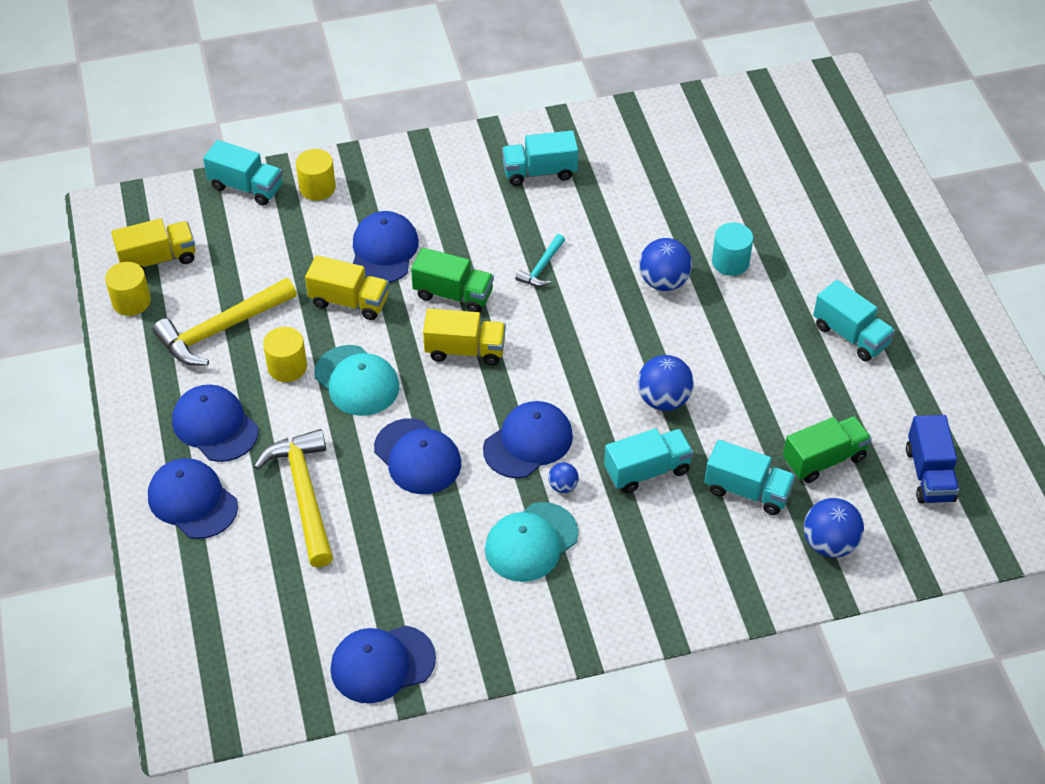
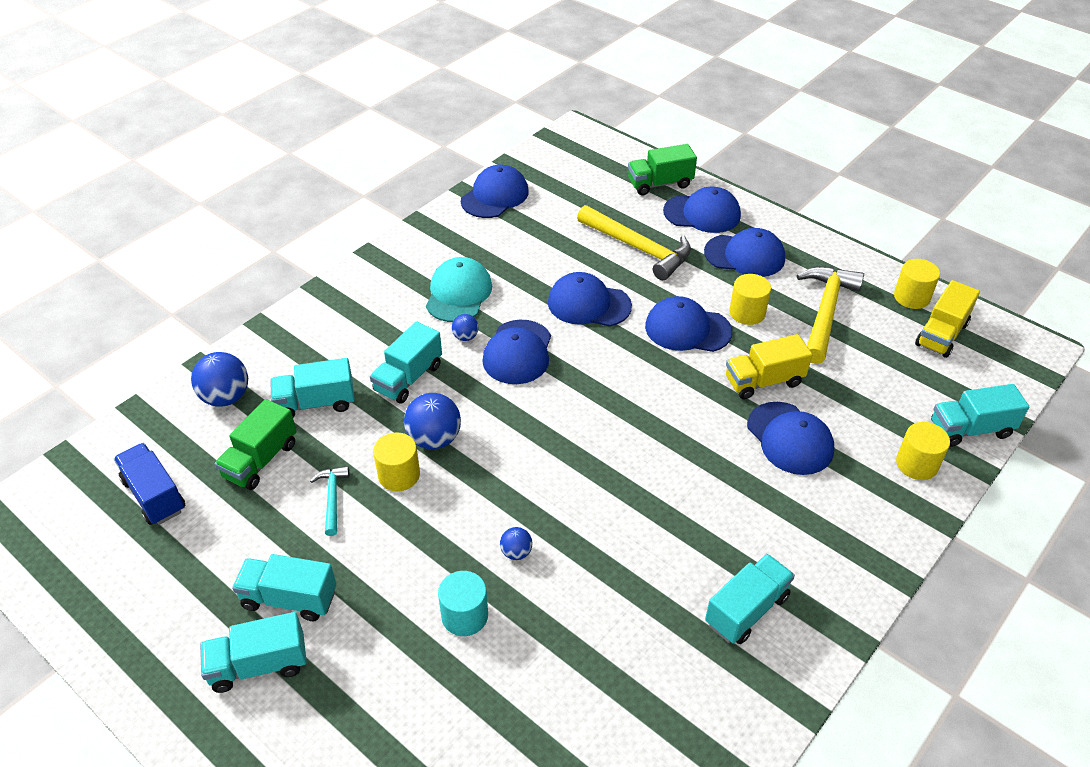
camera: 145 degrees right, 5 degrees down
turquoise cap [314,345,399,416] -> blue cap [645,296,732,352]
green truck [411,248,494,312] -> green truck moved to [628,144,697,195]
yellow truck [423,309,506,366] -> none
turquoise hammer [515,234,565,287] -> turquoise hammer moved to [310,466,350,536]
blue ball [639,238,692,291] -> blue ball [500,527,533,560], size x0.53
none -> turquoise truck [200,612,307,693]
none -> yellow cylinder [373,432,420,491]

